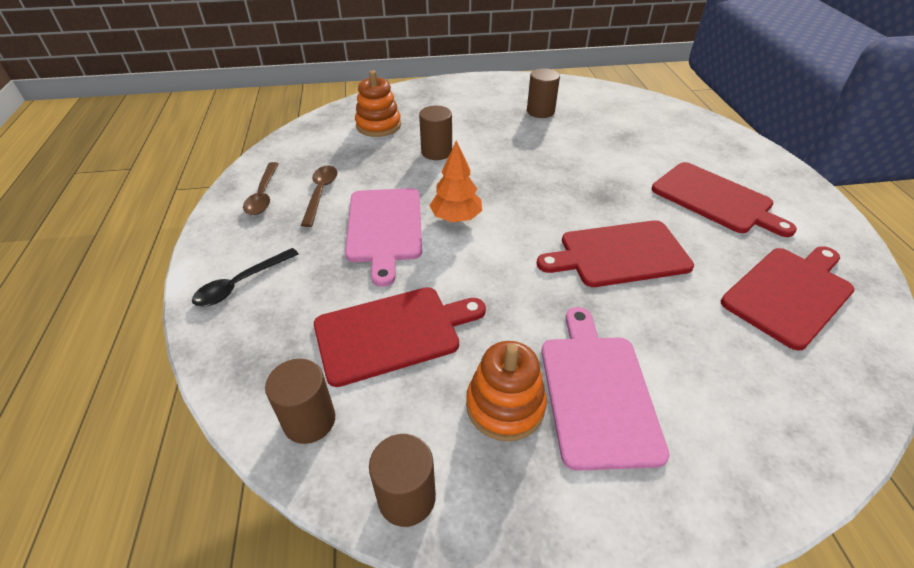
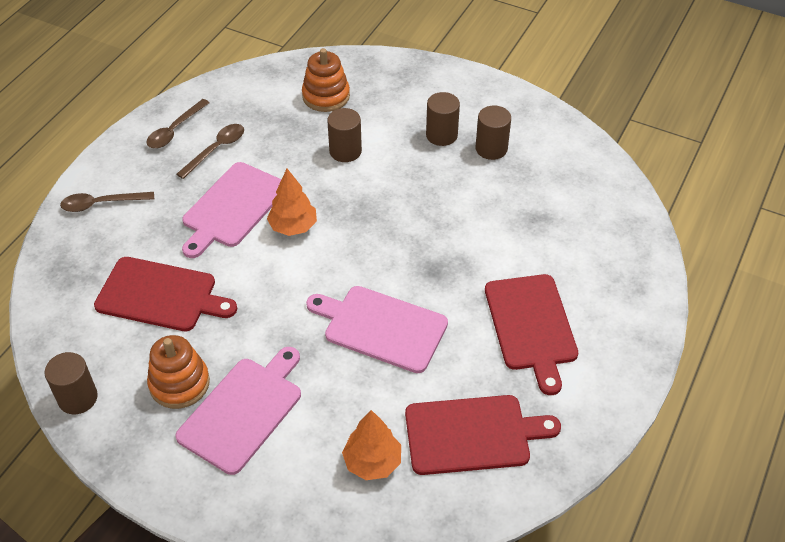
camera: 35 degrees right, 5 degrees up
black spoon [192,248,299,306] -> brown spoon [60,192,154,212]
brown cylinder [265,359,335,444] -> brown cylinder moved to [426,92,460,146]
red cutting board [537,220,694,287] -> pink cutting board [306,286,448,373]
none -> orange tree [342,410,401,480]

